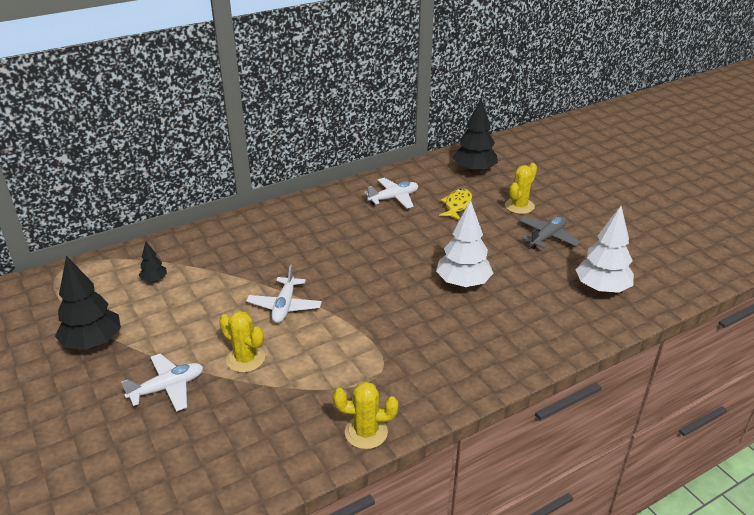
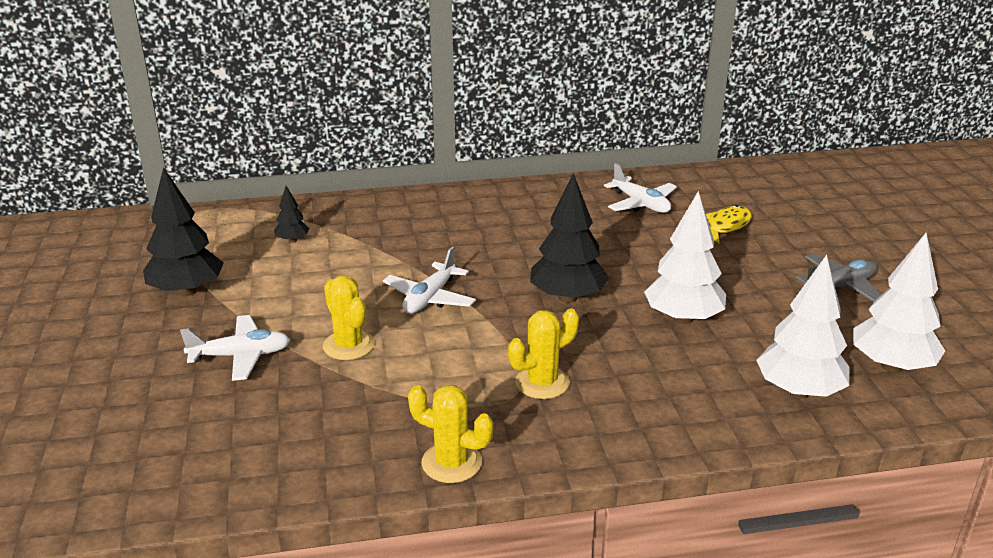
camera: 20 degrees right, 5 degrees down
white plane [364,178,418,209] -> white plane turned 60 degrees clockwise [604,163,677,213]
black tree [452,98,498,174] -> black tree moved to [530,173,609,303]
yellow cactus [505,163,537,214] -> yellow cactus moved to [508,308,579,399]
none -> white tree [756,255,850,398]

